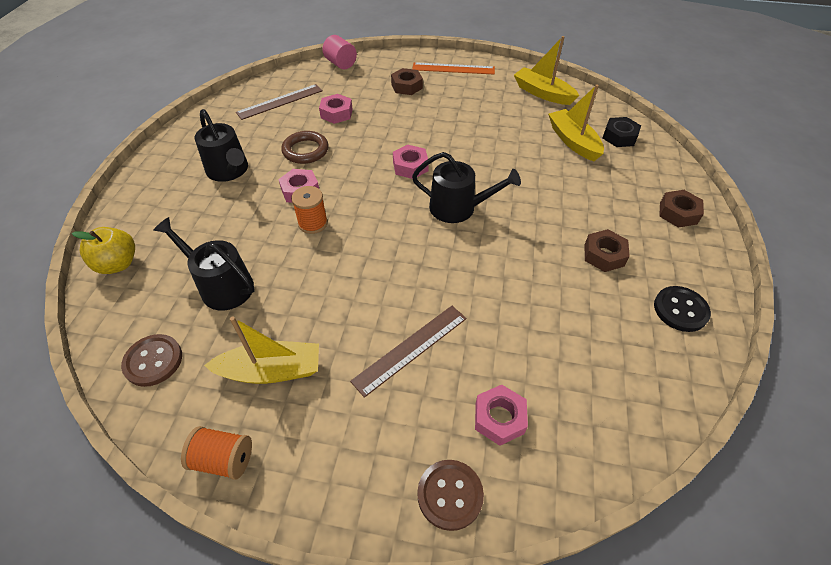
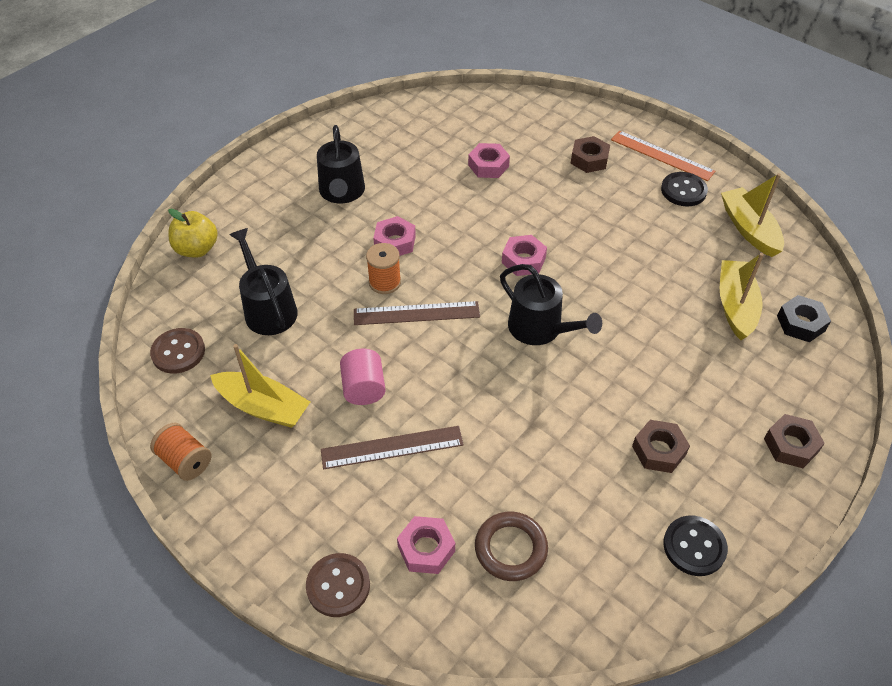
camera: 30 degrees right, 0 degrees up
brown ruler [236,84,323,120] -> brown ruler moved to [354,301,480,325]
brown ring [281,131,329,164] -> brown ring moved to [475,512,548,581]
pink cylinder [322,35,357,69] -> pink cylinder moved to [340,349,386,405]
none -> black button [661,172,708,206]

